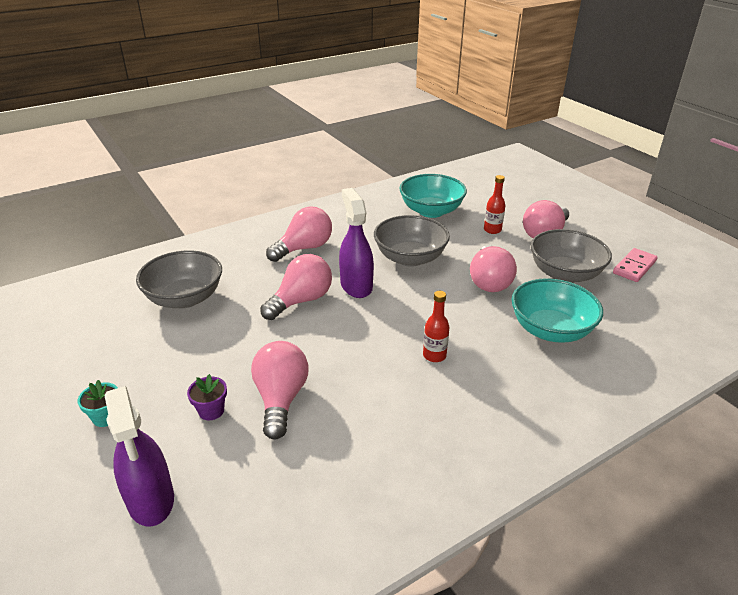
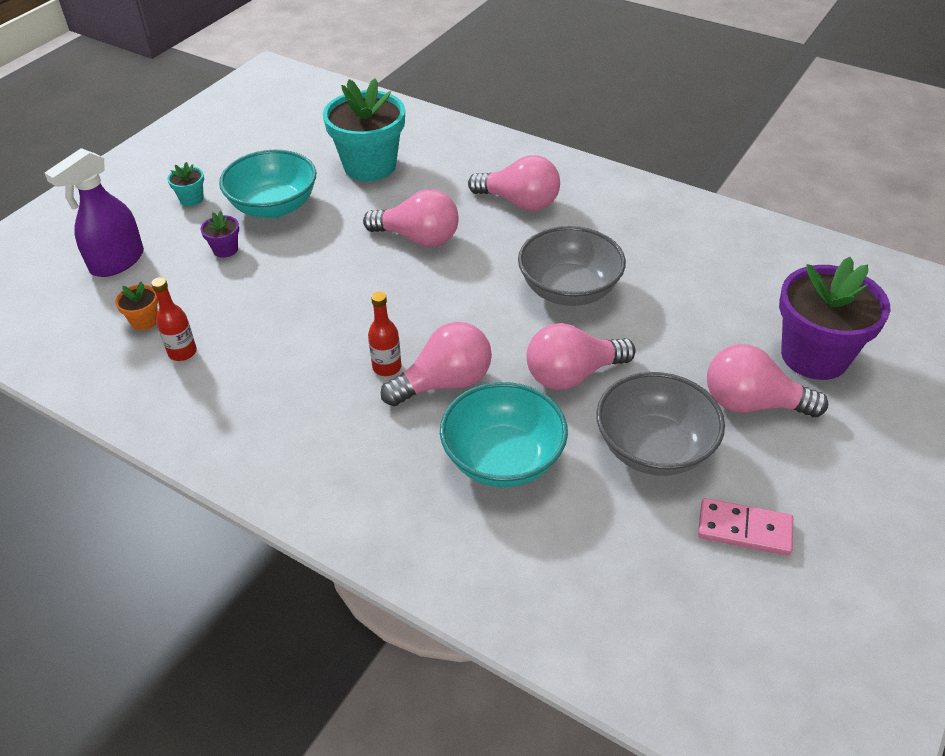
camera: 65 degrees right, 10 degrees up
grey bowl [136,250,222,308] -> turquoise flower pot [323,78,405,181]
pink light bulb [251,341,308,439] -> pink light bulb moved to [381,322,492,406]
purple spray bottle [339,188,374,298] -> none
turquoise bowl [399,174,467,218] -> turquoise bowl moved to [219,150,316,218]
red bottle [484,175,505,234] -> red bottle moved to [151,277,197,361]
none -> orange flower pot [115,281,158,331]
none -> purple flower pot [779,257,890,380]

